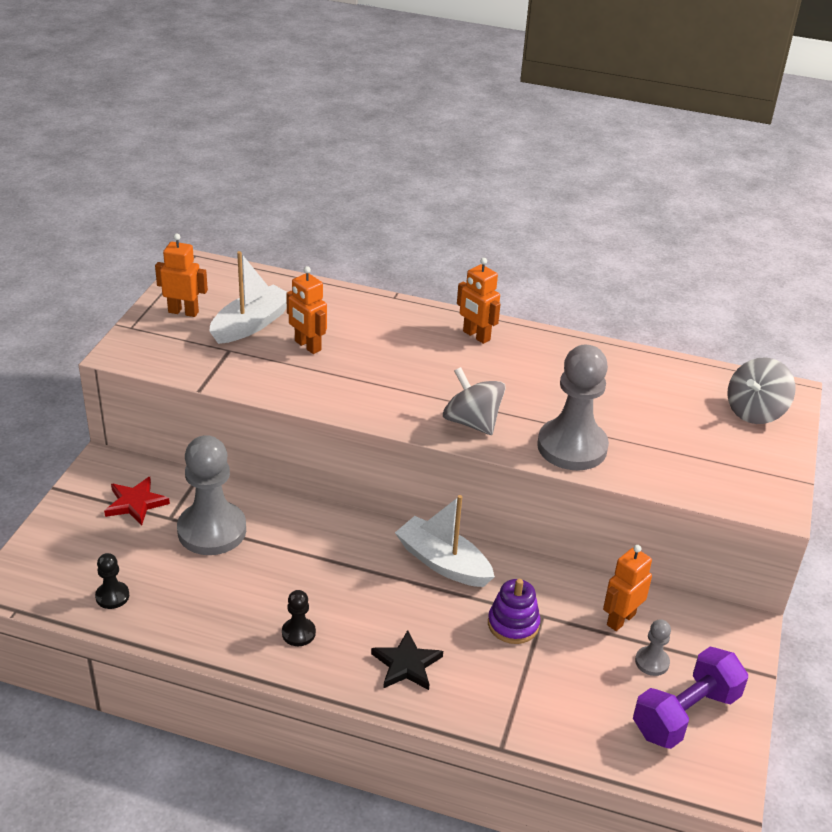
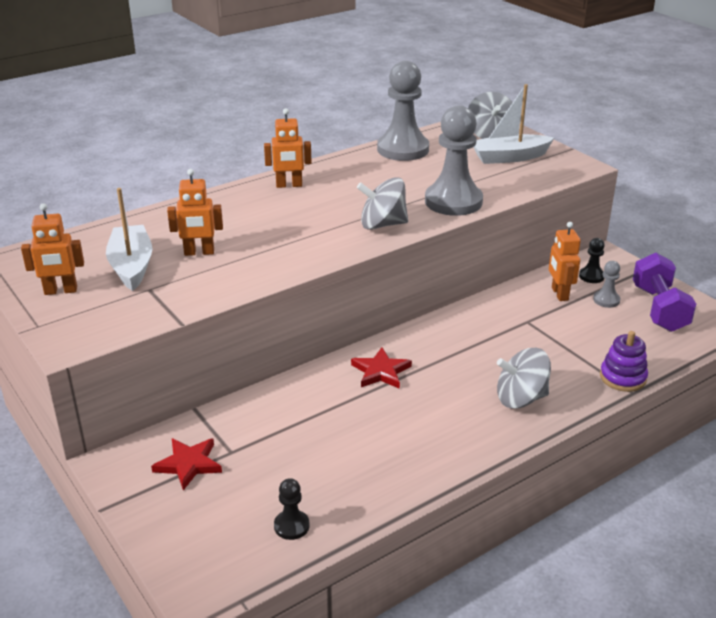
camera: 50 degrees left, 5 degrees down
orange robot [155,234,208,317] -> orange robot turned 150 degrees counterclockwise [21,203,84,295]
grey pawn [177,435,246,555] -> grey pawn moved to [377,61,429,161]
black pawn [282,590,316,646] -> black pawn moved to [579,238,605,283]
black star [371,630,443,690] -> grey spinning top [497,348,551,409]
white boat [395,495,495,587] -> white boat moved to [473,84,554,164]
purple stacking toy [488,579,540,644] -> purple stacking toy moved to [600,331,648,392]
none -> red star [351,347,412,389]

